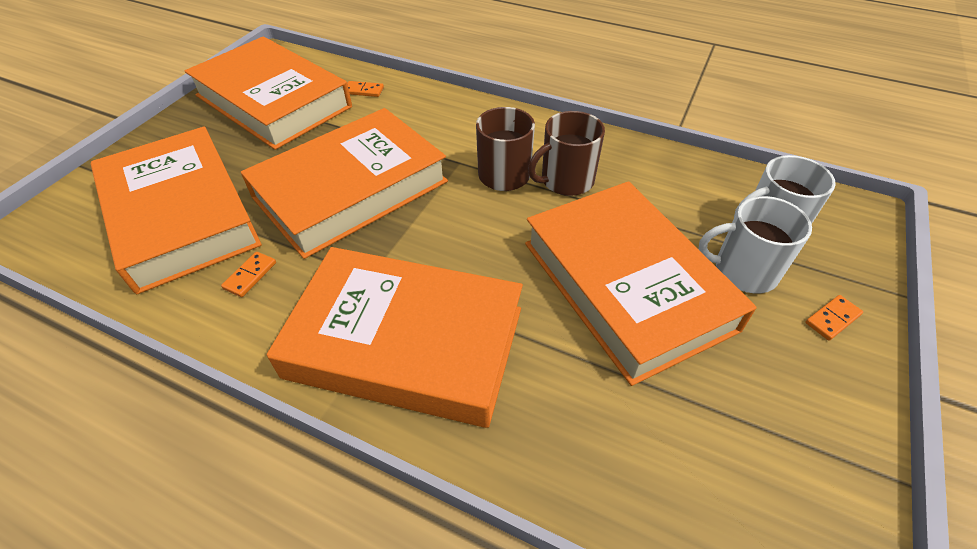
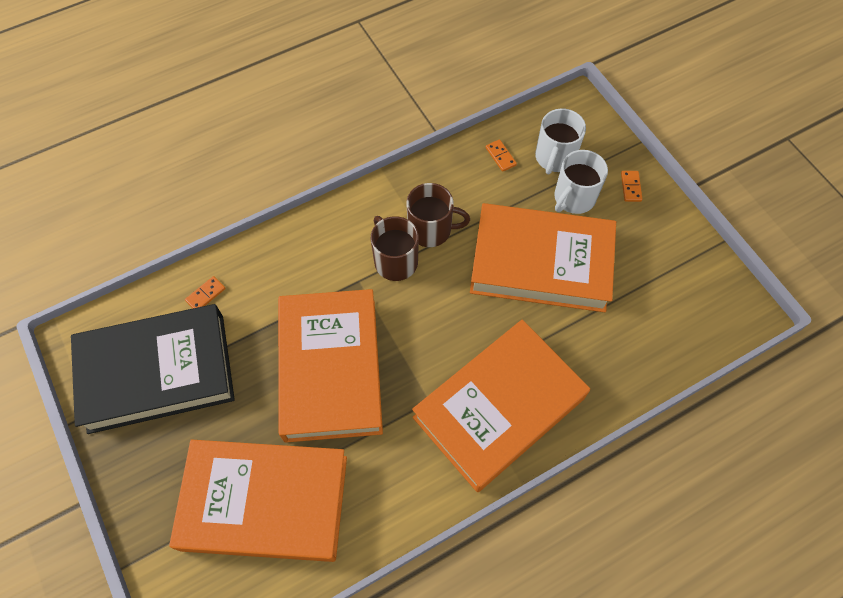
camera: 55 degrees left, 15 degrees up
orange book [185,36,352,150] -> black book [71,304,235,434]
orange domino [221,252,276,297] -> orange domino moved to [486,139,517,172]
brown mug [528,111,605,196] -> brown mug turned 90 degrees counterclockwise [407,183,470,247]

